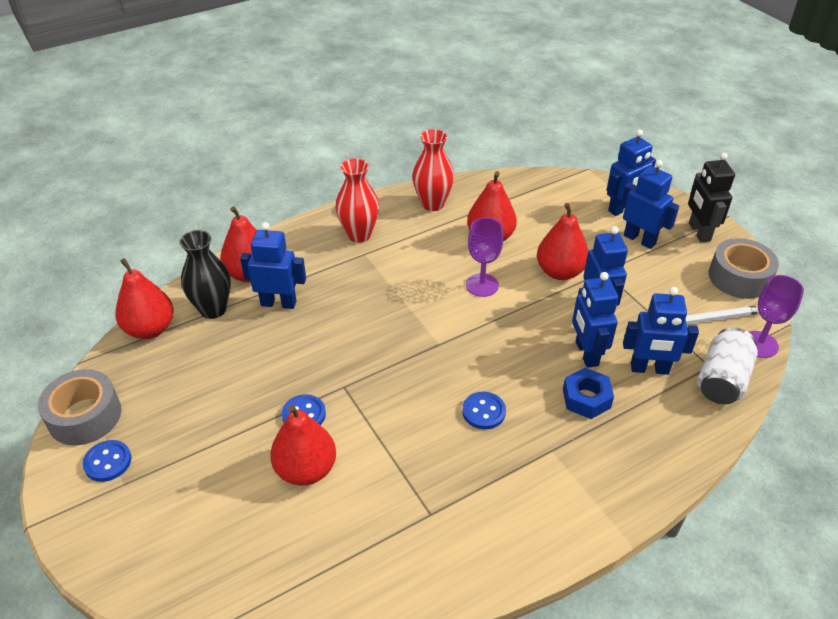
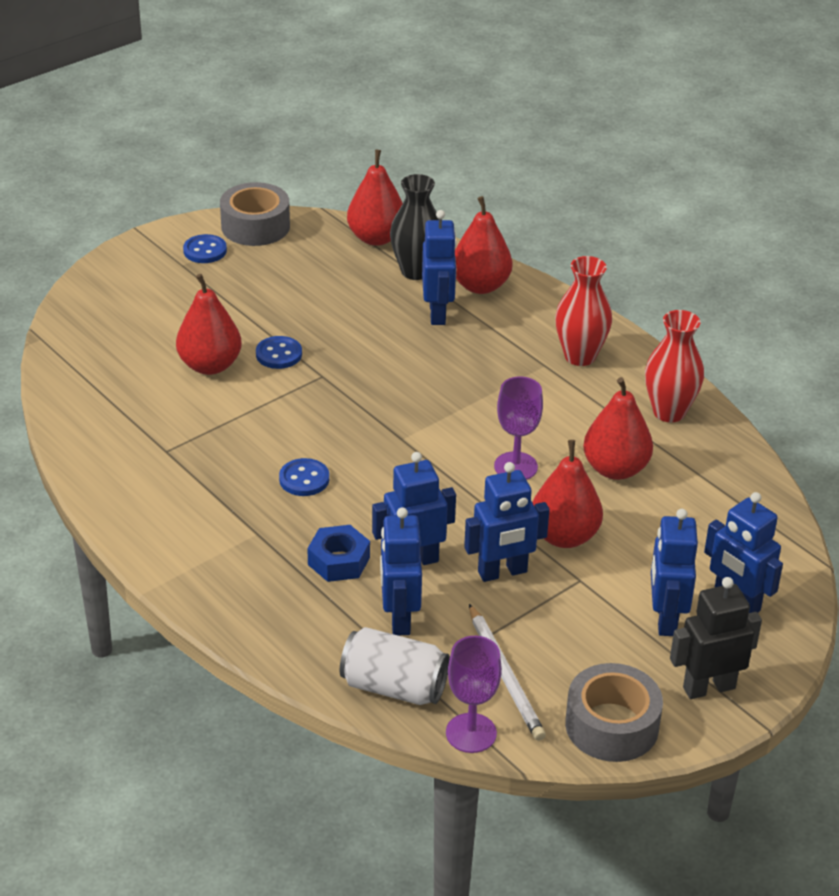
camera: 80 degrees right, 5 degrees down
blue robot [621,160,679,249] -> blue robot turned 150 degrees clockwise [651,509,698,636]

